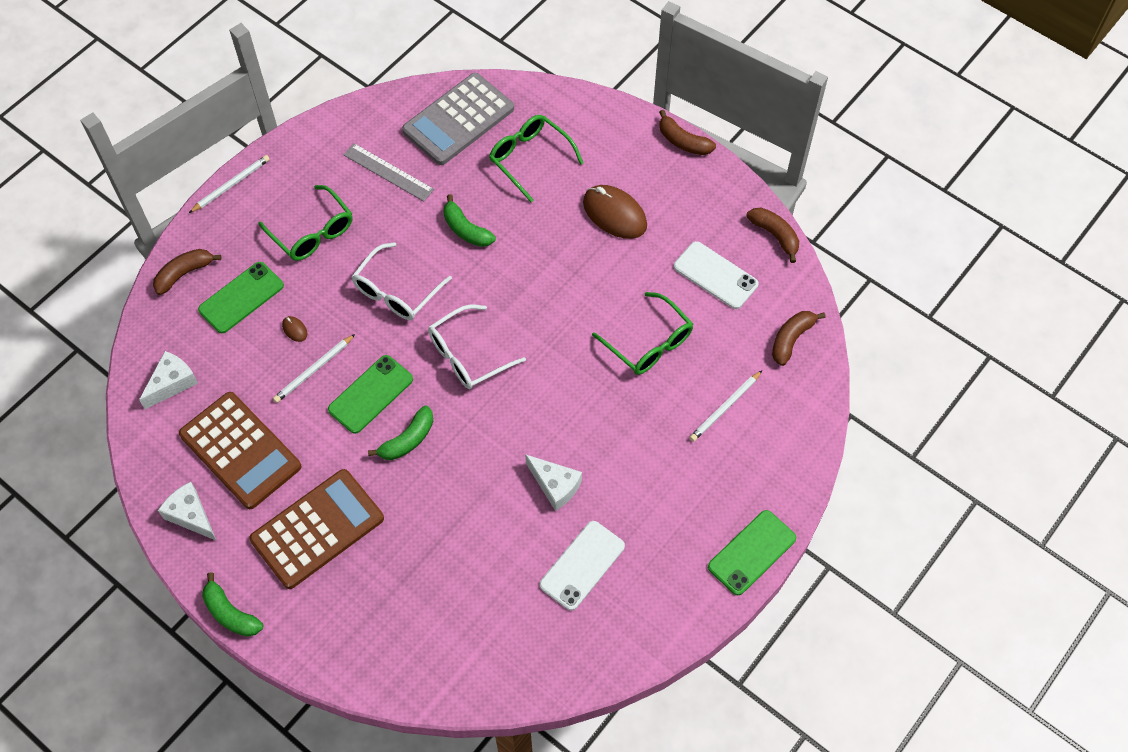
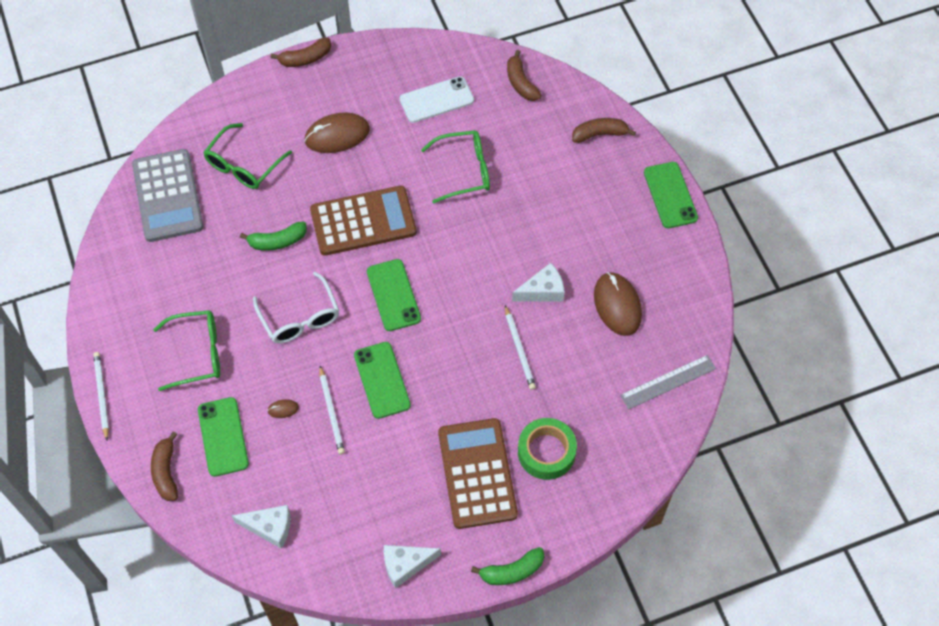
camera: 60 degrees left, 0 degrees up
white cheese [139,351,198,409] -> white cheese turned 120 degrees clockwise [232,505,290,549]
brown calculator [179,392,301,509] -> brown calculator moved to [310,185,417,256]
grey ruler [344,143,434,201] -> grey ruler moved to [620,355,716,409]
green banana [368,405,433,460] -> none
white glasses [428,305,526,389] -> green phone [367,259,421,331]
green glasses [489,115,583,202] -> green glasses turned 45 degrees counterclockwise [203,123,292,189]
white phone [540,521,625,610] -> brown mouse [594,272,642,336]
white pencil [689,371,762,442] -> white pencil moved to [505,305,536,390]
brown banana [746,208,799,263] -> brown banana moved to [572,118,636,143]
none -> green tape [518,418,577,480]

